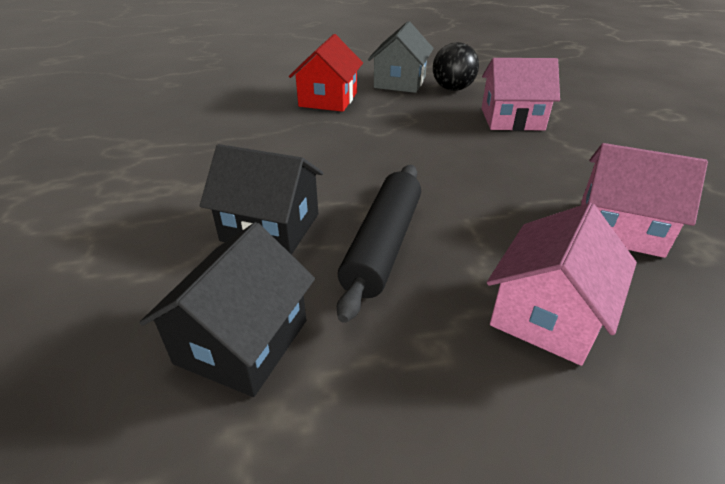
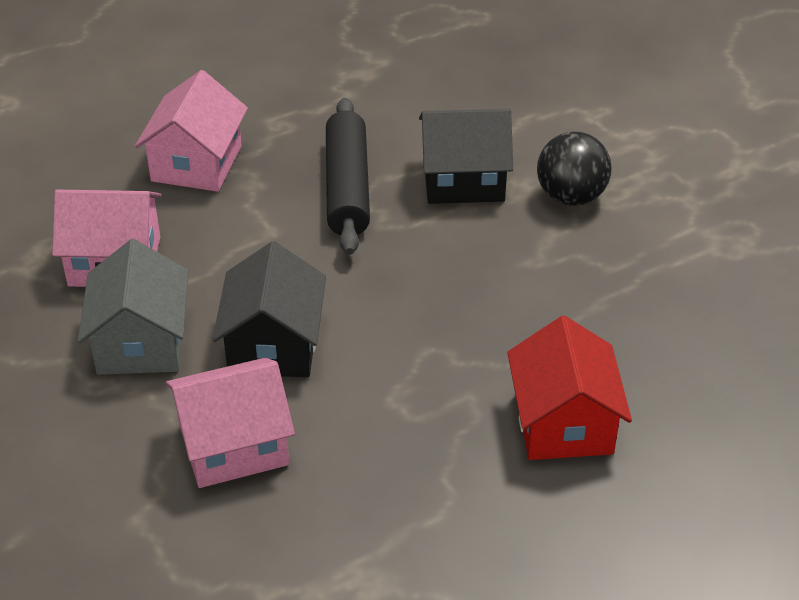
camera: 160 degrees right, 5 degrees up
black house [140,222,315,397] -> black house moved to [212,241,326,377]
grey house [368,21,434,93] -> grey house moved to [78,239,189,375]
black ball [433,42,479,91] -> black ball moved to [537,131,612,206]

